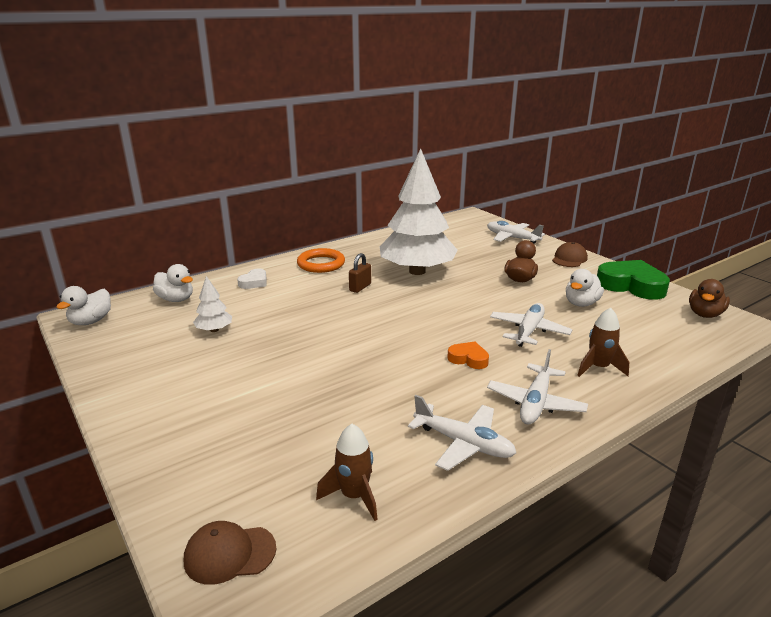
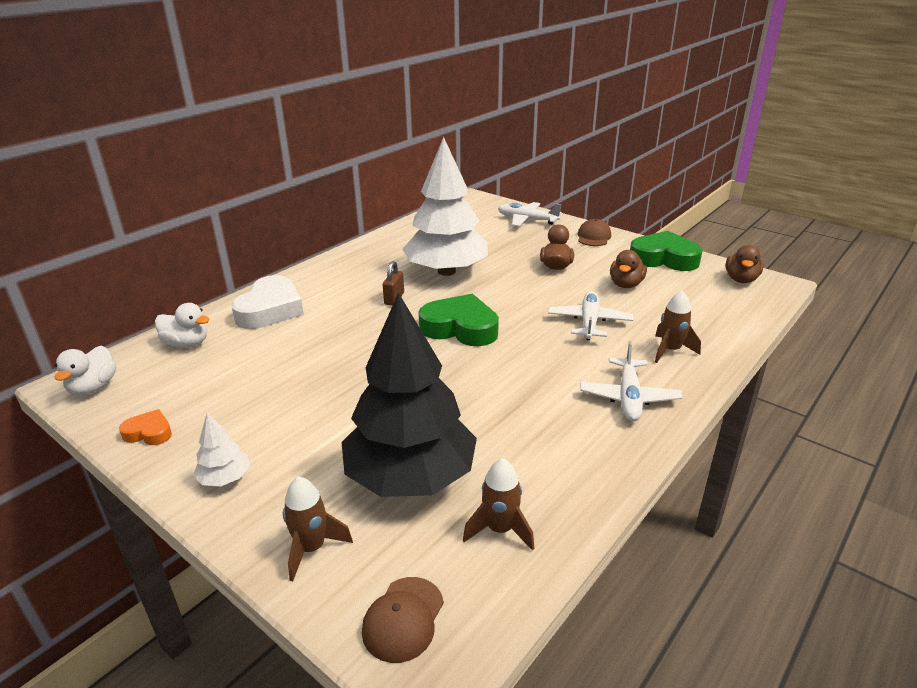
camera: 15 degrees left, 5 degrees up
brown cap [184,521,276,585] -> brown cap turned 45 degrees counterclockwise [362,577,444,663]
white tree [193,276,232,332] -> white tree moved to [193,413,250,486]
white heart [237,269,267,289] -> white heart [231,275,304,329], size x2.01
orange ring [297,248,345,273] -> none
white plane [408,395,516,471] -> none
orange heart [447,341,489,369] -> orange heart moved to [119,409,172,445]
white duck [566,269,604,307] -> brown duck [610,250,647,288]
none -> brown rocket [283,477,353,581]
none -> black tree [342,293,477,497]
none -> green heart [418,294,499,346]

